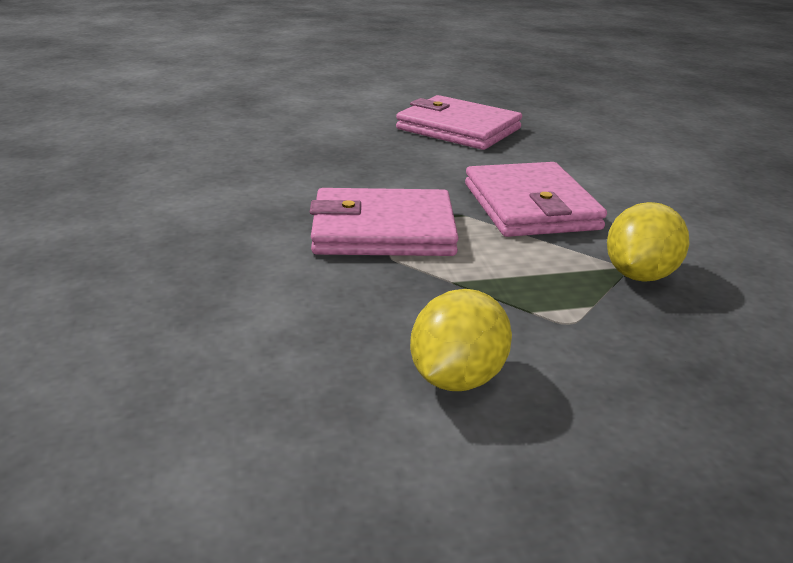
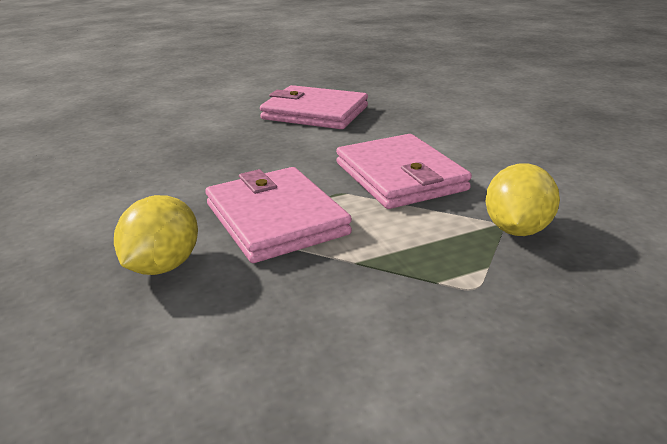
camera: 10 degrees left, 0 degrees up
pink wallet [310,188,459,256] -> pink wallet turned 75 degrees clockwise [205,167,352,263]
yellow lemon [410,289,512,391] -> yellow lemon moved to [114,195,198,275]

